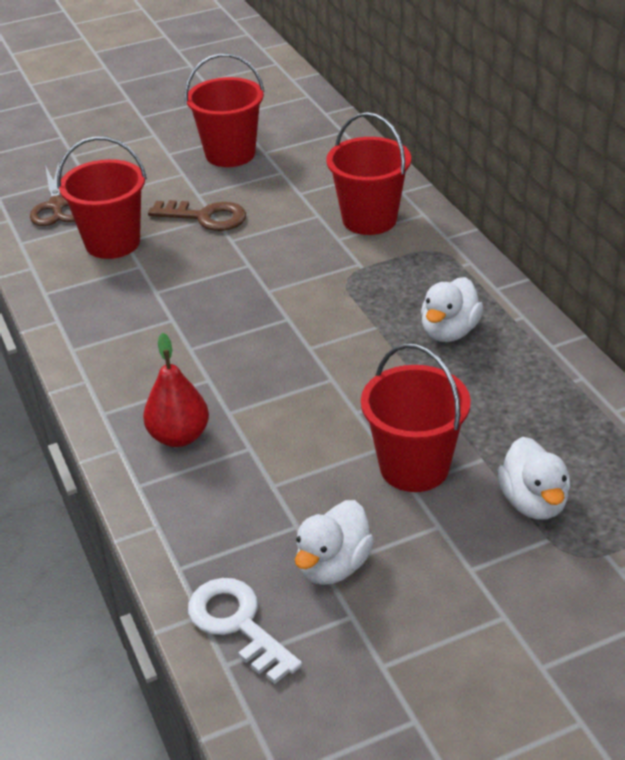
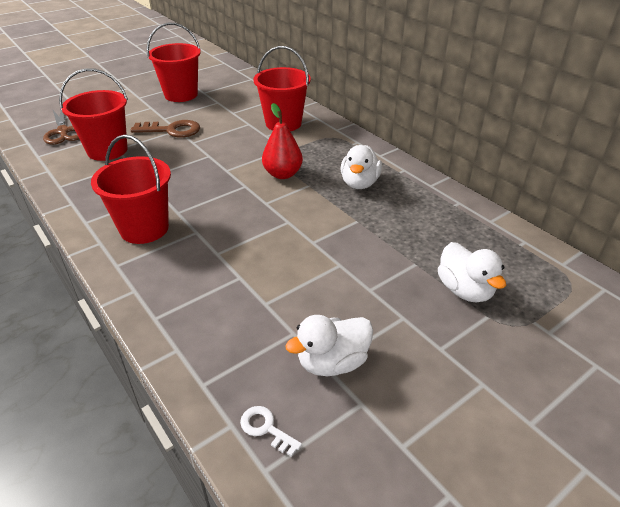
camera: 15 degrees left, 0 degrees up
red pear [143,333,209,447] -> red pear moved to [262,103,303,179]
white key [188,578,302,684] -> white key [240,406,302,457], size x0.54
white duck [295,500,374,585] -> white duck turned 45 degrees clockwise [285,315,373,376]
red bucket [361,343,471,492] -> red bucket moved to [91,135,171,244]

